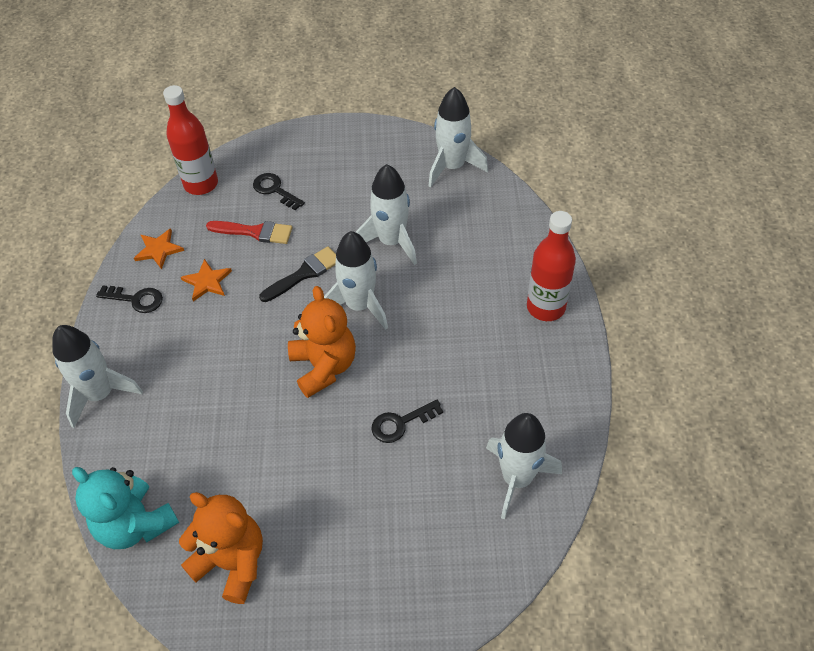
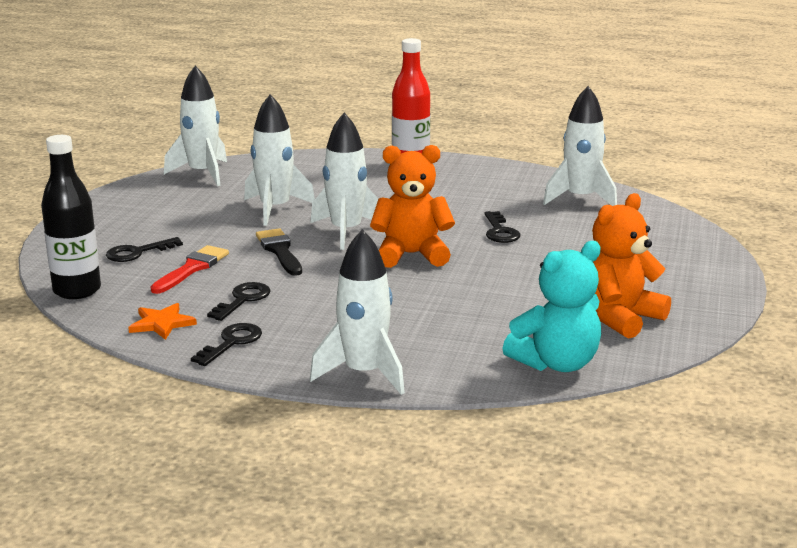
camera: 75 degrees left, 30 degrees down
red bottle [163,85,218,195] -> black bottle [41,135,101,299]
orange star [181,259,232,301] -> black key [207,282,271,321]

